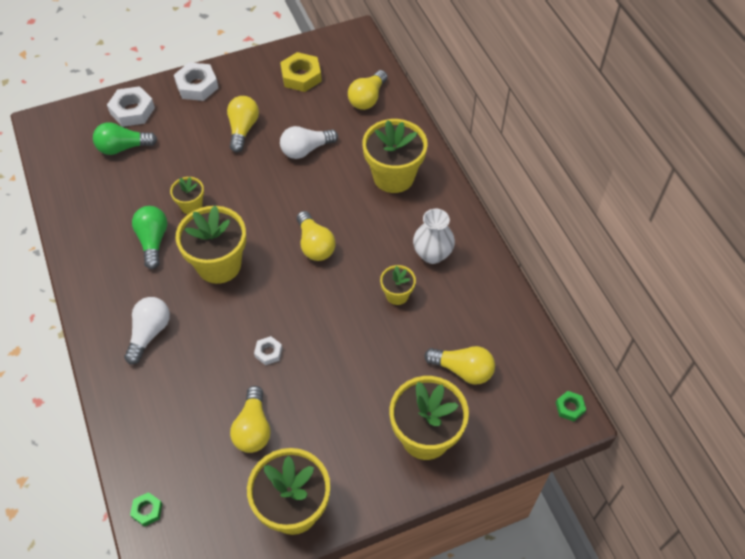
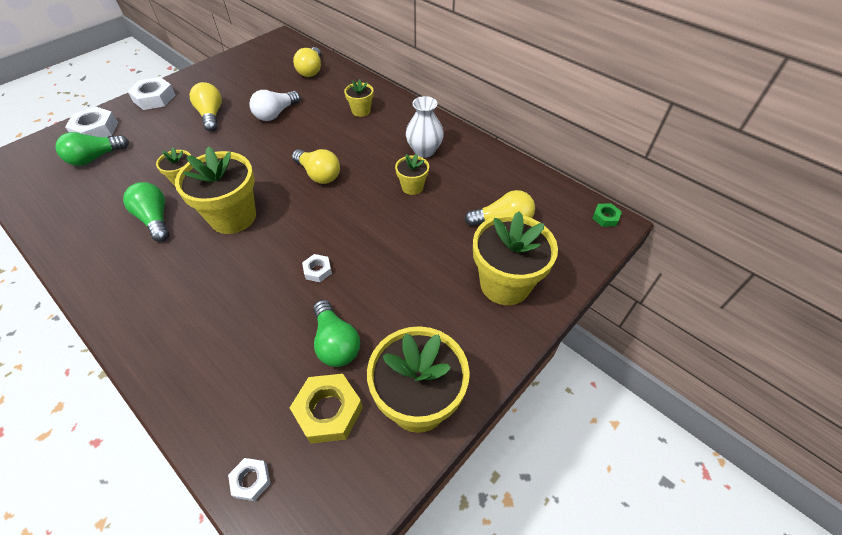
camera: 25 degrees left, 5 degrees down
white light bulb [124,297,170,365] -> none
green nut [130,492,162,527] -> white nut [228,458,271,501]
yellow light bulb [230,386,271,453] -> green light bulb [313,300,360,367]
yellow nut [280,52,322,92] -> yellow nut moved to [290,374,363,444]
yellow flower pot [362,119,428,193] -> yellow flower pot [344,79,373,117], size x0.51

